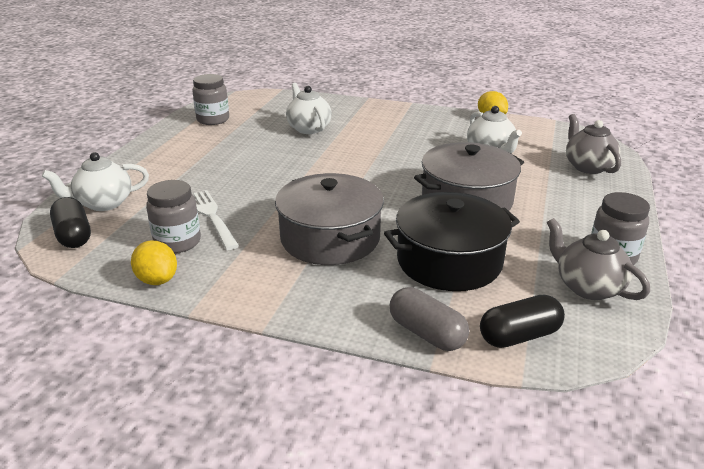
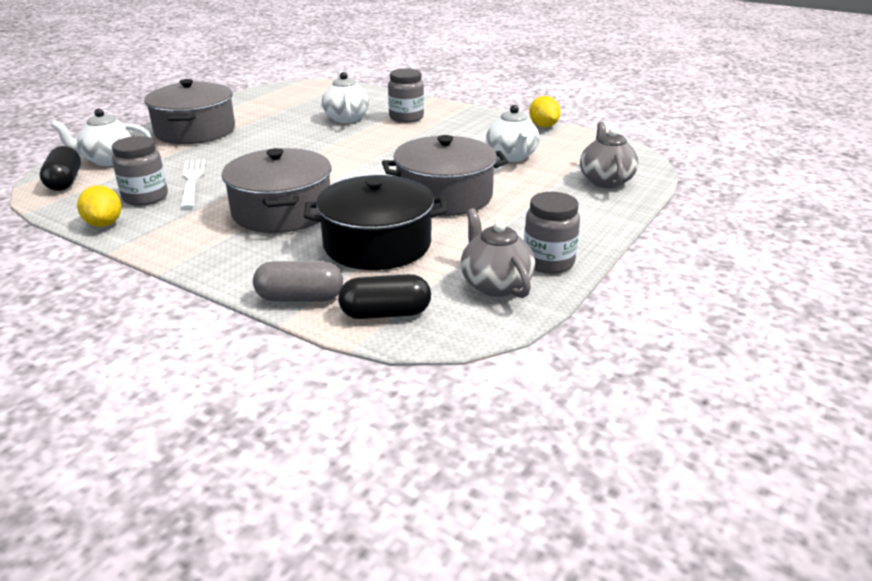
camera: 15 degrees right, 0 degrees up
grey jar [192,74,229,125] -> grey jar moved to [388,68,424,123]
grey capsule [390,287,469,351] -> grey capsule turned 60 degrees counterclockwise [253,261,343,302]
none -> grey pot [144,79,235,144]

